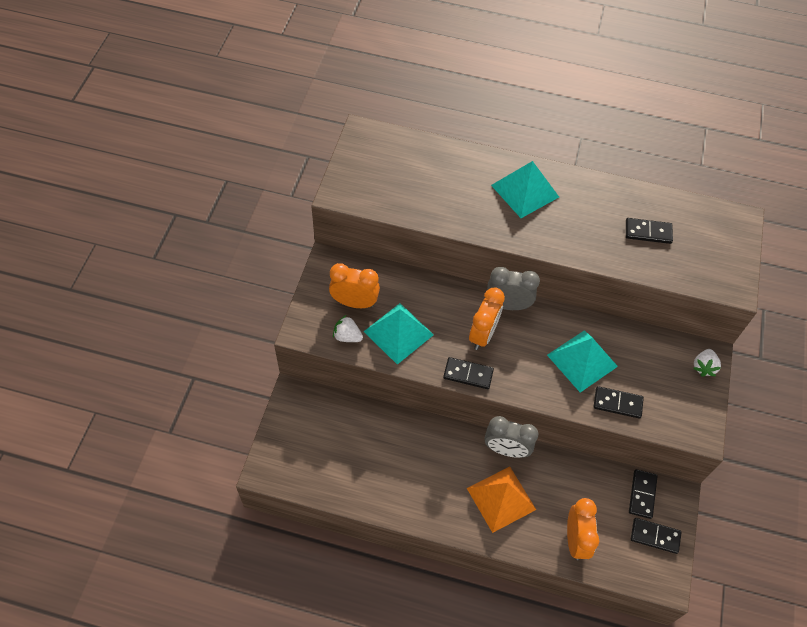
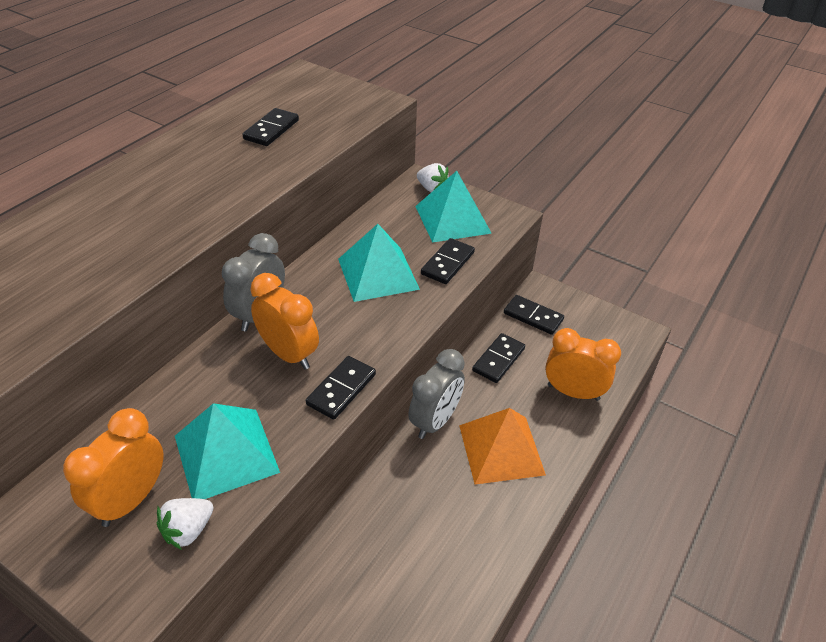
camera: 70 degrees left, 15 degrees down
turquoise pyramid [491,161,559,218] -> turquoise pyramid moved to [415,171,492,243]
black domino [631,518,682,554] -> black domino moved to [472,333,525,383]

